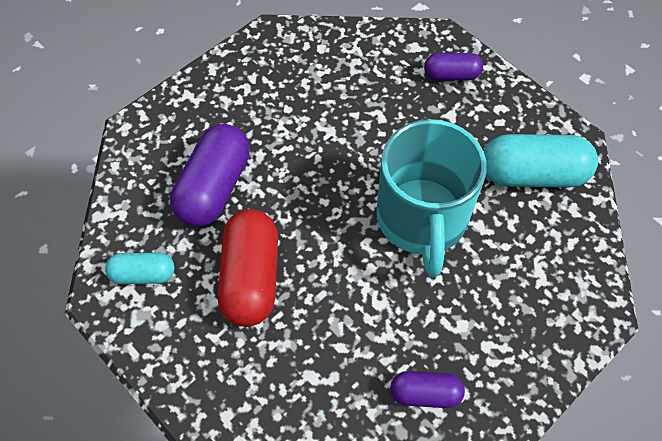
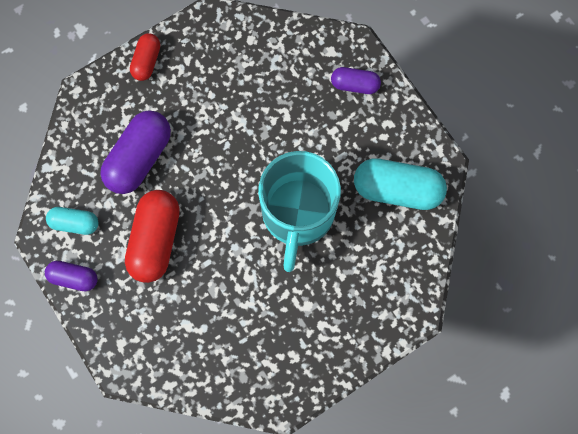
camera: 10 degrees right, 15 degrees up
purple capsule [390,371,465,408] -> purple capsule moved to [45,261,98,291]
none -> red capsule [130,33,160,81]

